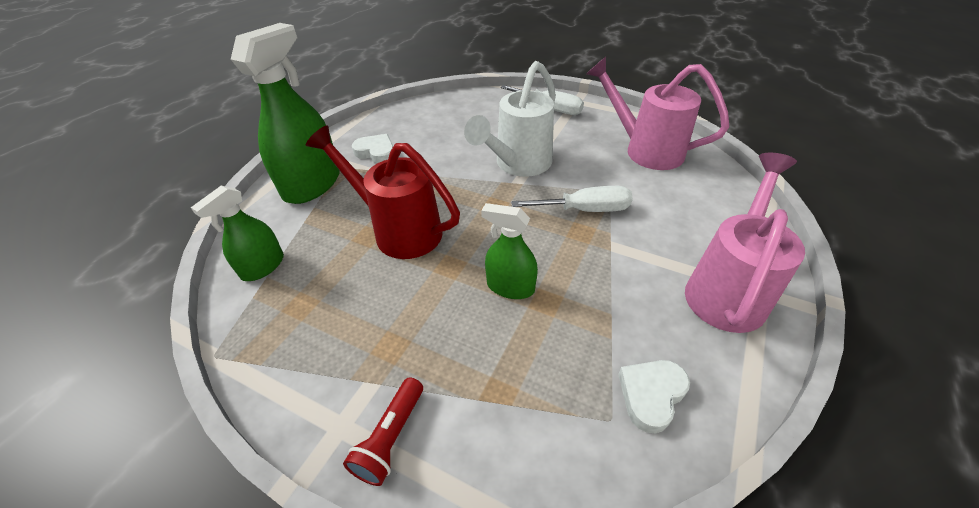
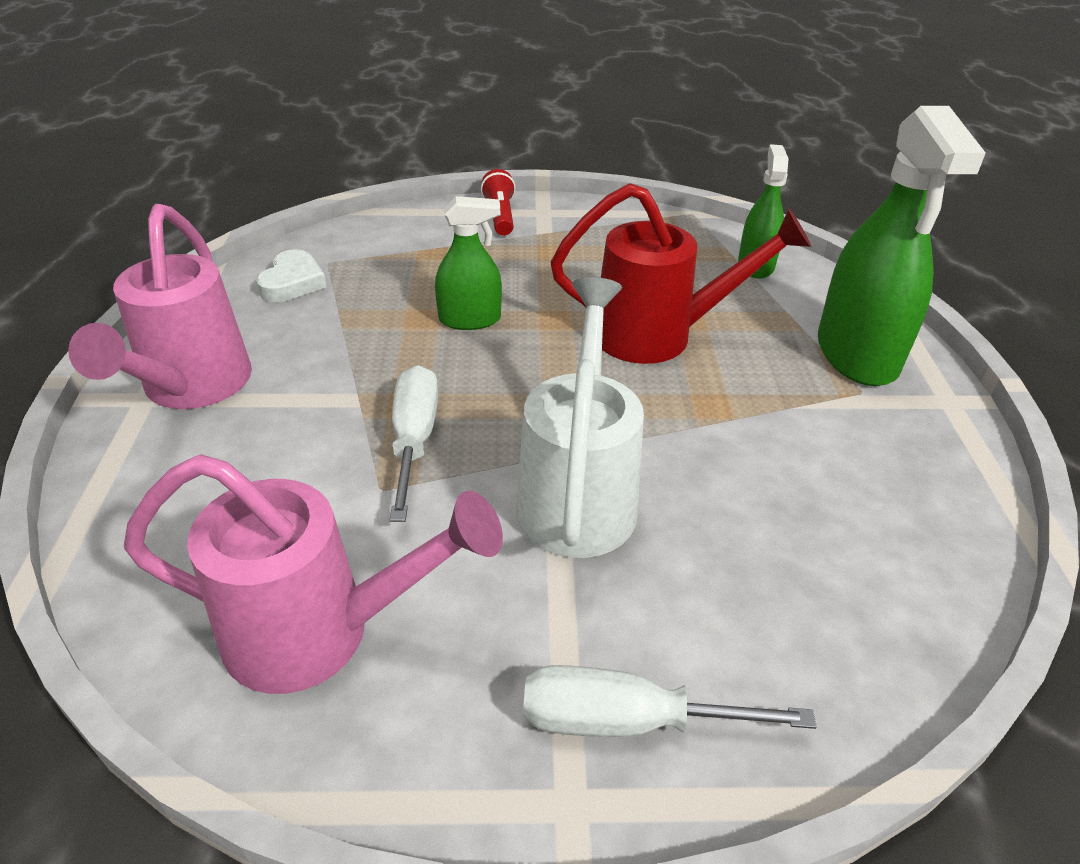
camera: 150 degrees right, 5 degrees down
white heart [352,134,393,164] -> none
white screwdriver [511,186,633,212] -> white screwdriver turned 120 degrees clockwise [390,365,438,522]

